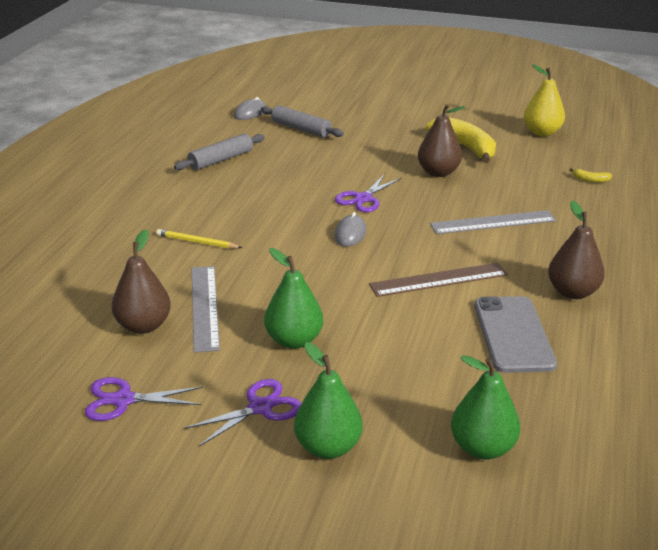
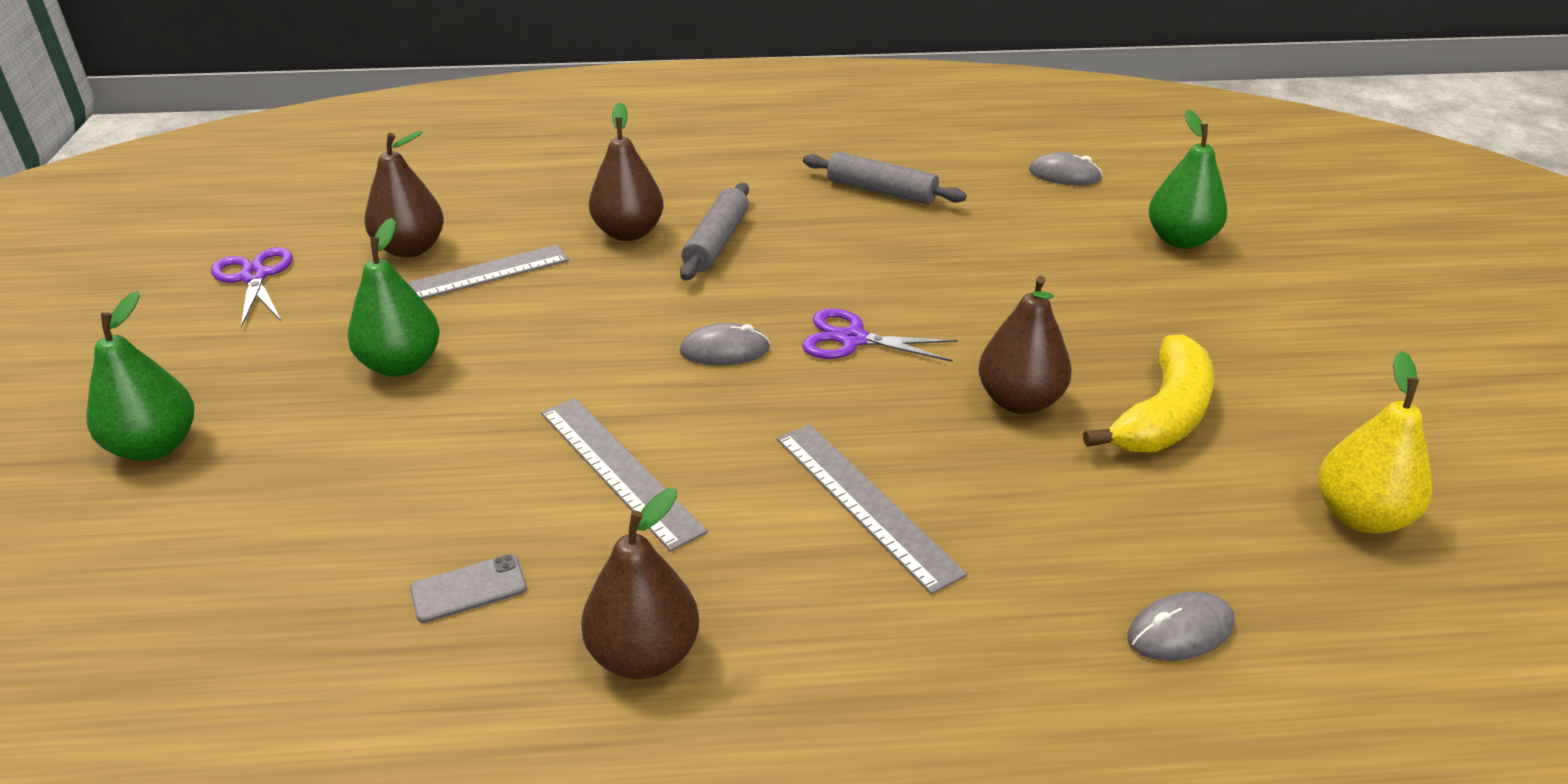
camera: 70 degrees right, 5 degrees up
yellow pencil [156,229,242,249] -> brown pear [589,103,664,241]
purple scissors [184,379,302,447] -> none
grey rolling pin [261,105,344,138] -> grey rolling pin moved to [680,183,749,280]
brown ruler [369,263,507,297] -> grey ruler [541,398,708,552]
green pear [451,355,520,460] -> green pear moved to [1149,110,1227,249]
grey phone [474,296,557,373] -> grey phone [410,554,527,623], size x0.49
yellow banana [569,168,612,182] -> grey mouse [1128,592,1235,661]

